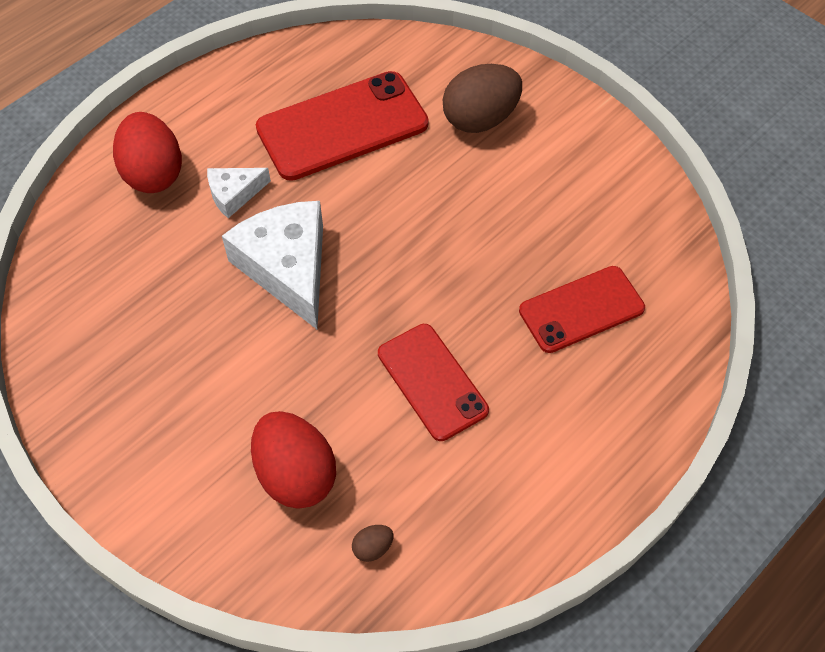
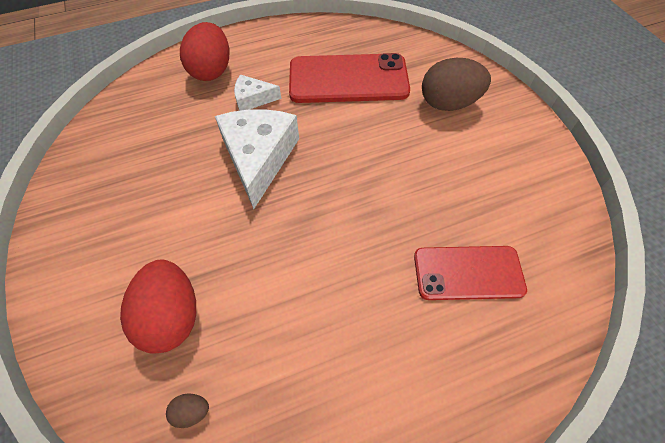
camera: 25 degrees right, 0 degrees up
red phone [378,324,489,441] -> none

